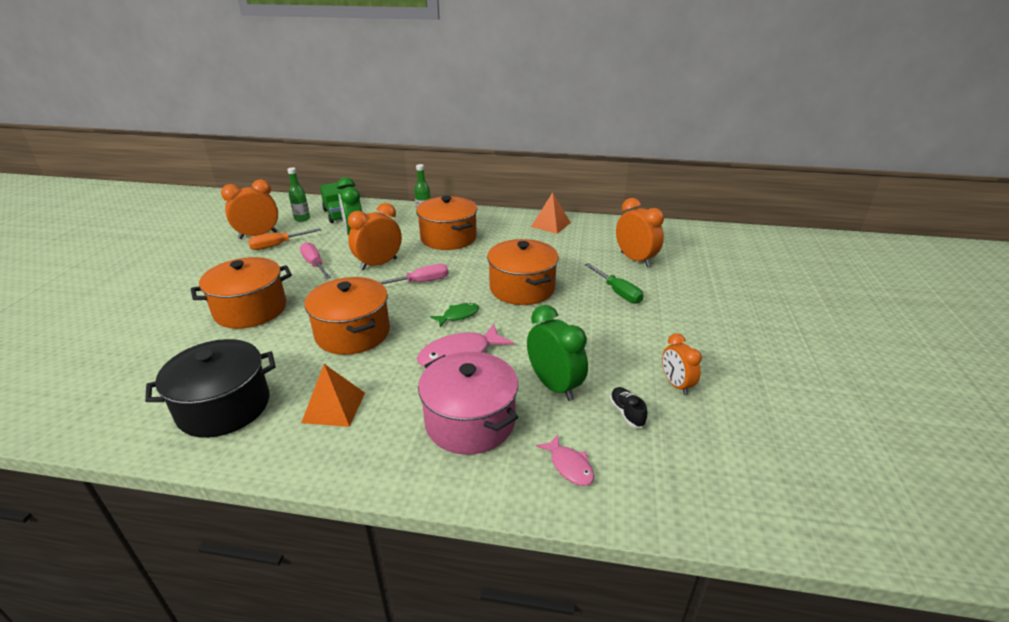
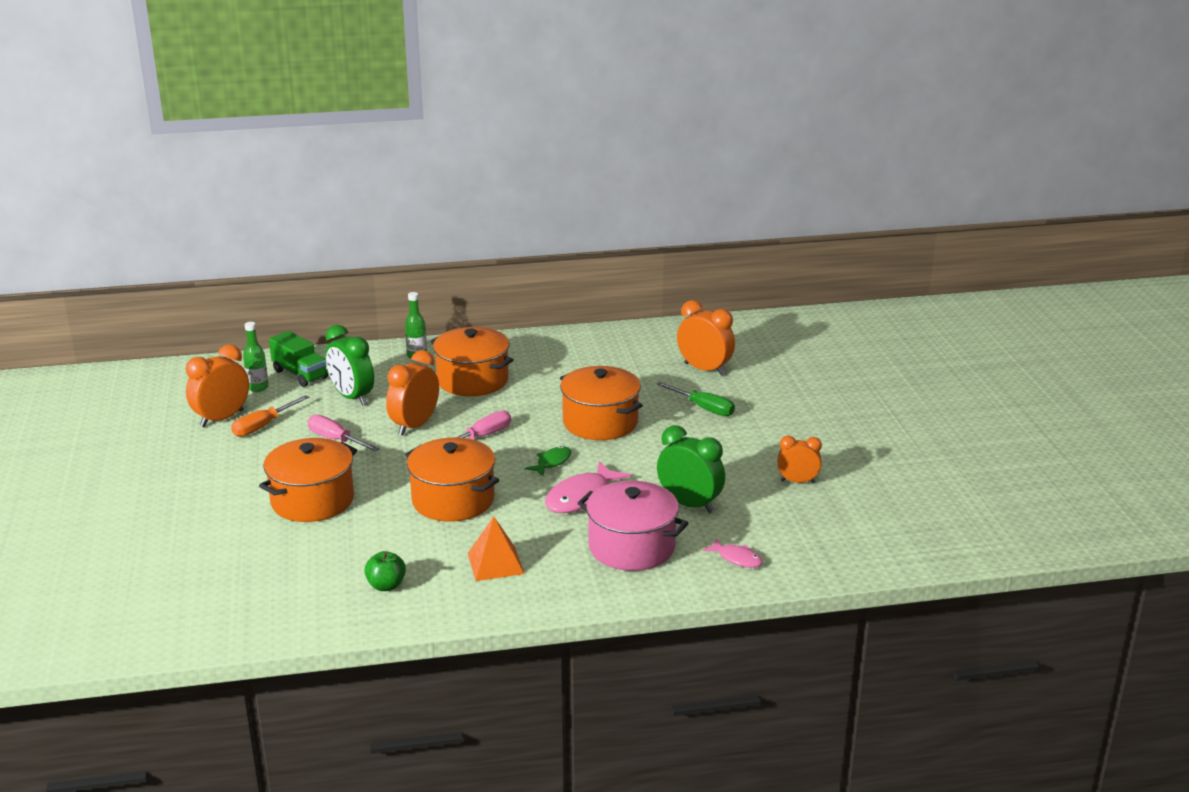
camera: 20 degrees left, 5 degrees down
black pot [145,339,276,438] -> green apple [364,551,406,591]
orange pyramid [531,192,571,234] -> none
black shoe [610,387,647,428] -> none
orange clock [662,333,702,395] -> orange clock turned 135 degrees clockwise [778,436,822,483]

